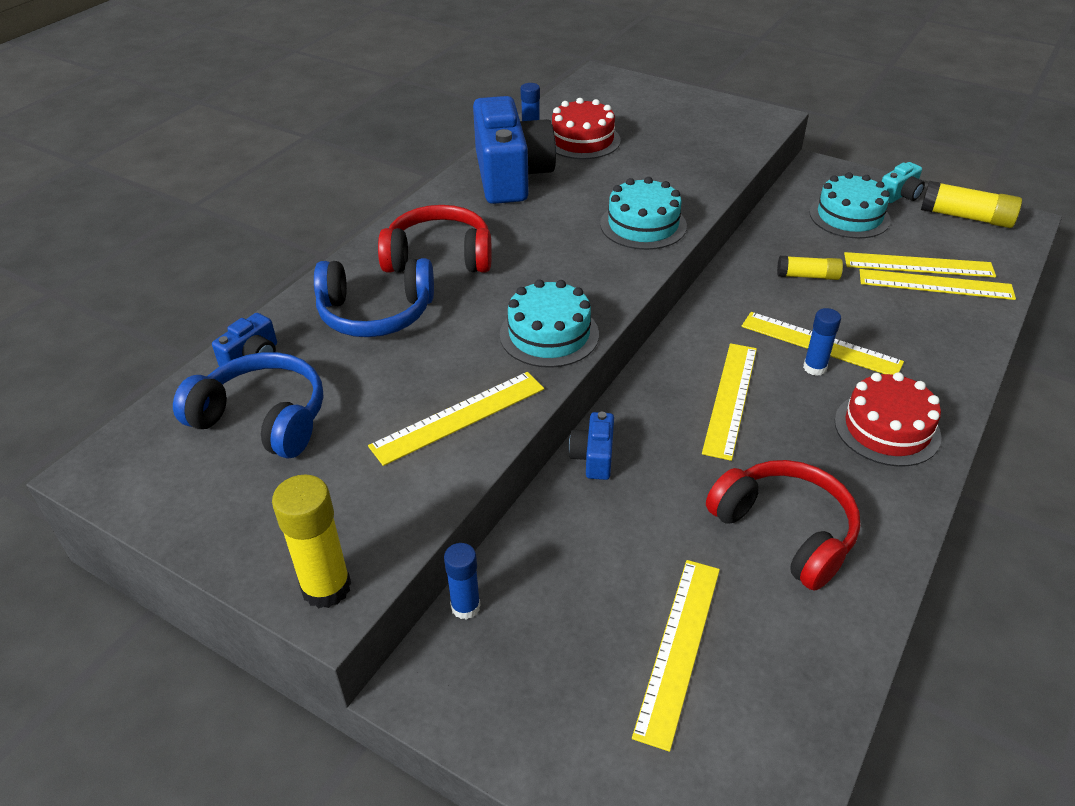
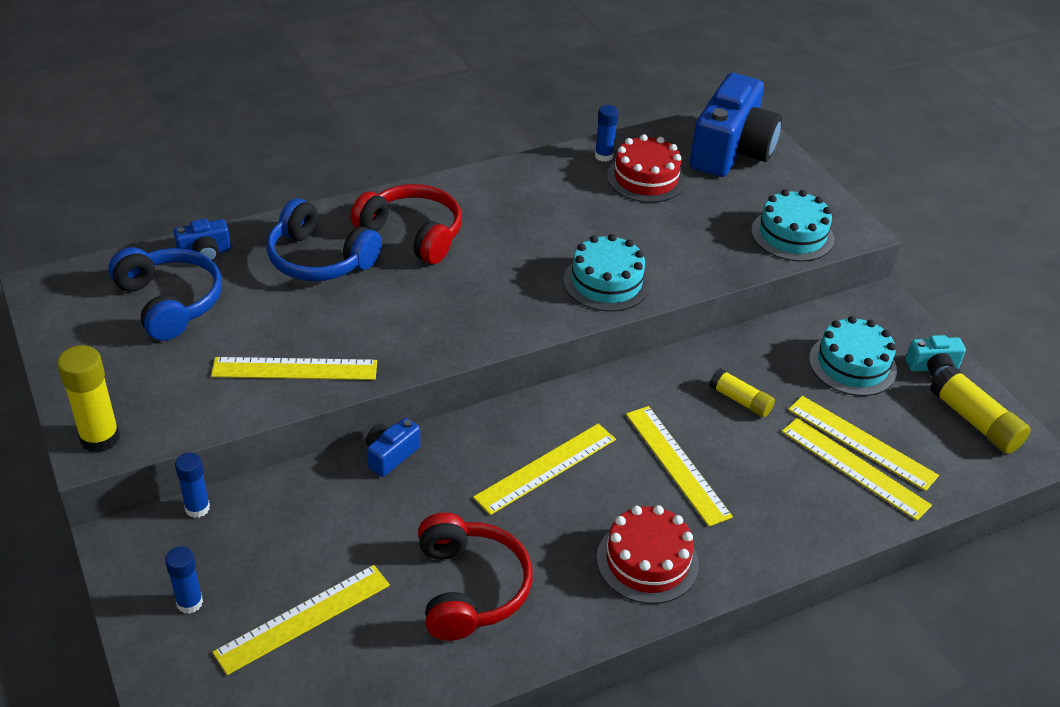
camera: 30 degrees right, 0 degrees up
blue camera [473,96,556,204] -> blue camera moved to [690,73,782,177]
turquoise cake [500,279,599,368] -> turquoise cake moved to [751,189,834,261]
blue glue stick [803,308,841,376] -> blue glue stick moved to [165,546,203,614]

